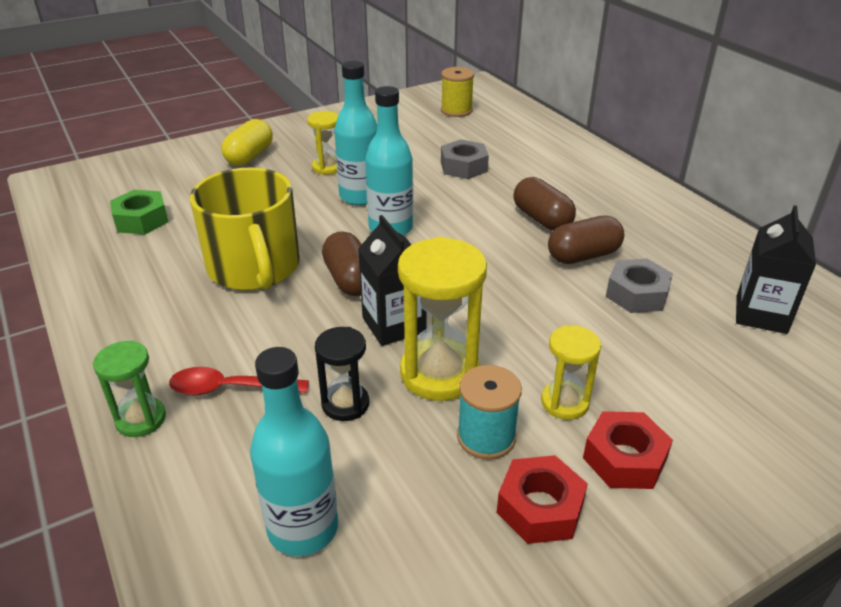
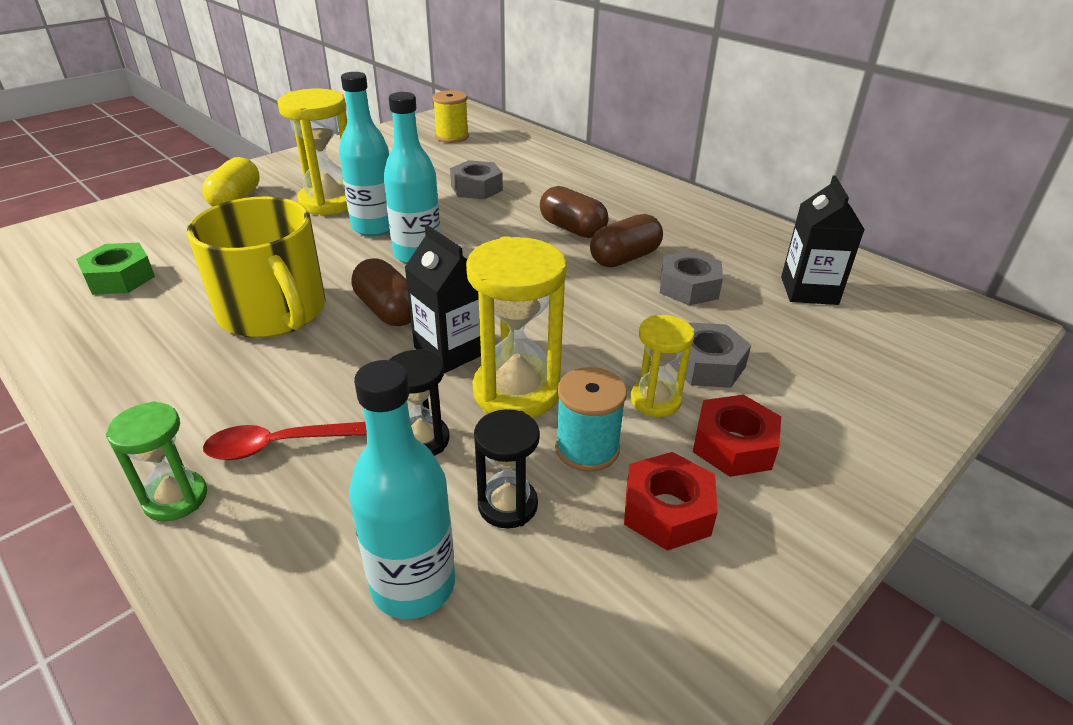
camera: 15 degrees left, 0 degrees up
yellow hourglass [307,111,338,175] -> yellow hourglass [277,89,348,216], size x1.74
none -> black hourglass [474,409,540,529]
none -> grey nut [669,322,751,388]

